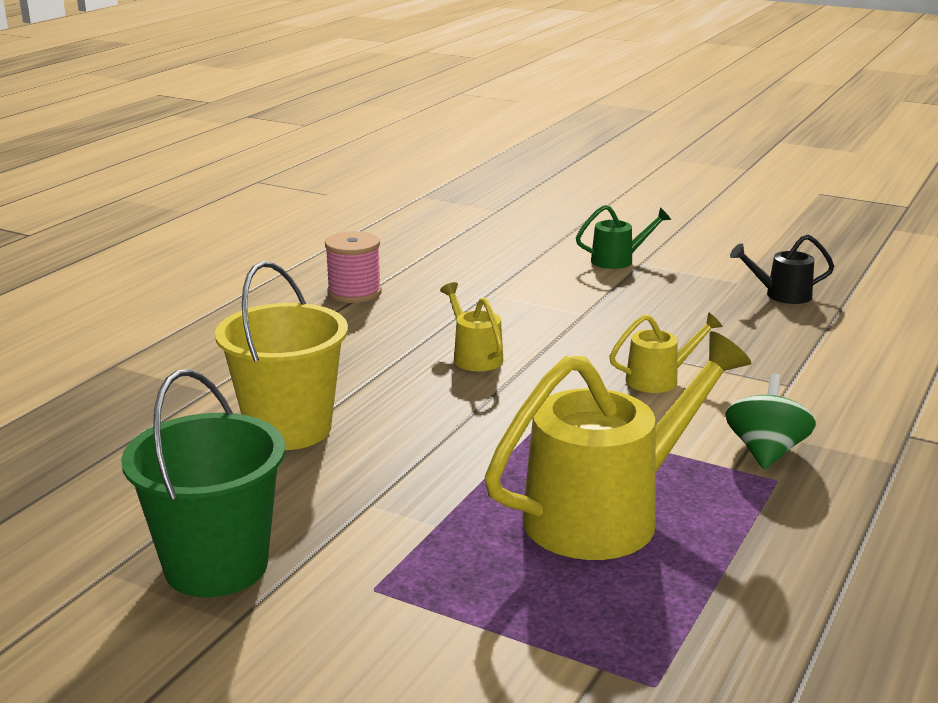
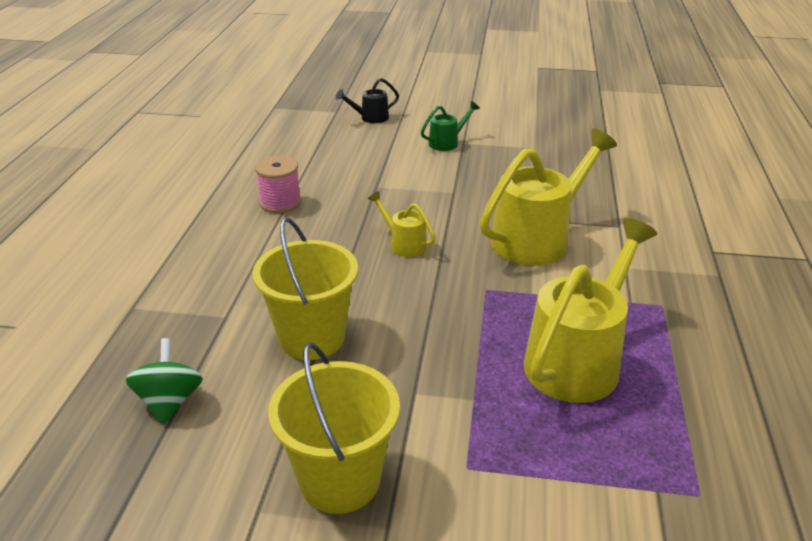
camera: 20 degrees left, 10 degrees up
green bucket [121,369,285,598] -> yellow bucket [268,342,400,514]
yellow watering can [609,312,723,393] -> yellow watering can [480,129,617,266], size x2.10
green spinning top [725,374,816,469] -> green spinning top moved to [126,338,203,425]
black watering can [730,234,834,304] -> black watering can moved to [336,78,399,123]

